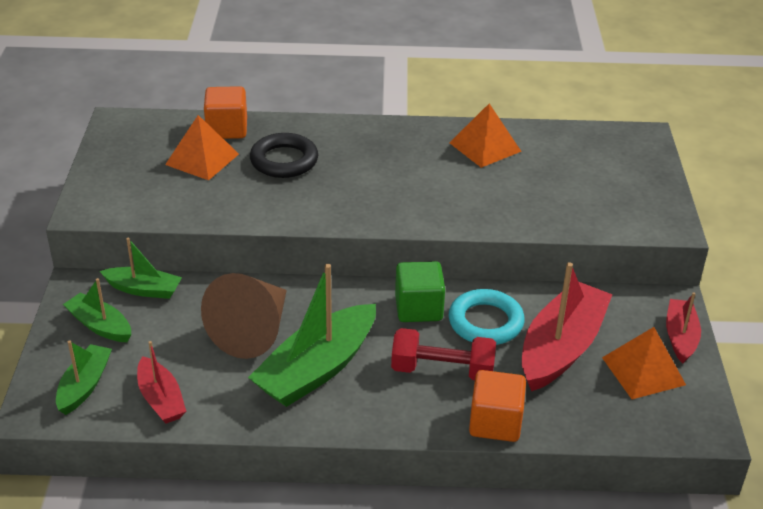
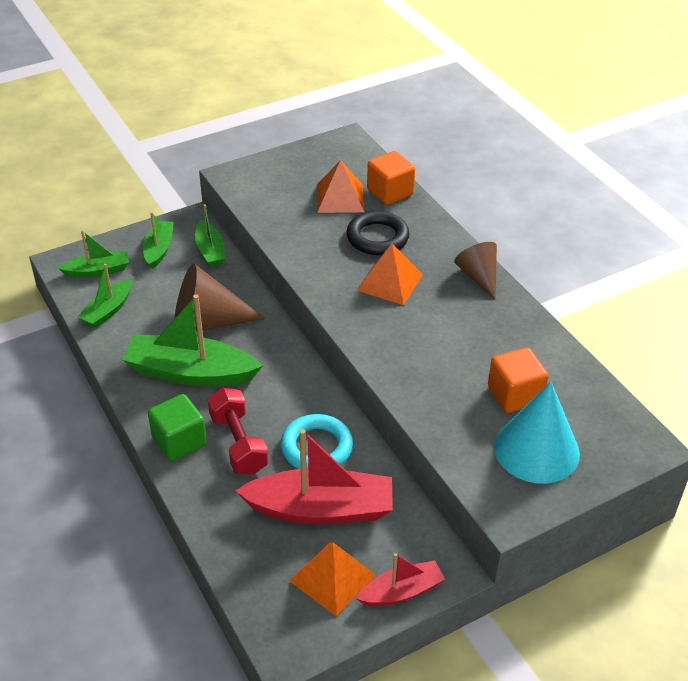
camera: 60 degrees right, 5 degrees up
red boat [137,341,186,424] -> green boat [78,264,132,328]
green cube [395,261,445,322] -> green cube moved to [148,394,207,461]
orange pyramid [450,104,522,168] -> orange pyramid moved to [357,244,423,305]
orange cube [469,370,526,442] -> orange cube moved to [488,347,549,413]
none -> brown cone [454,242,497,299]
none -> turquoise cone [494,381,580,484]

